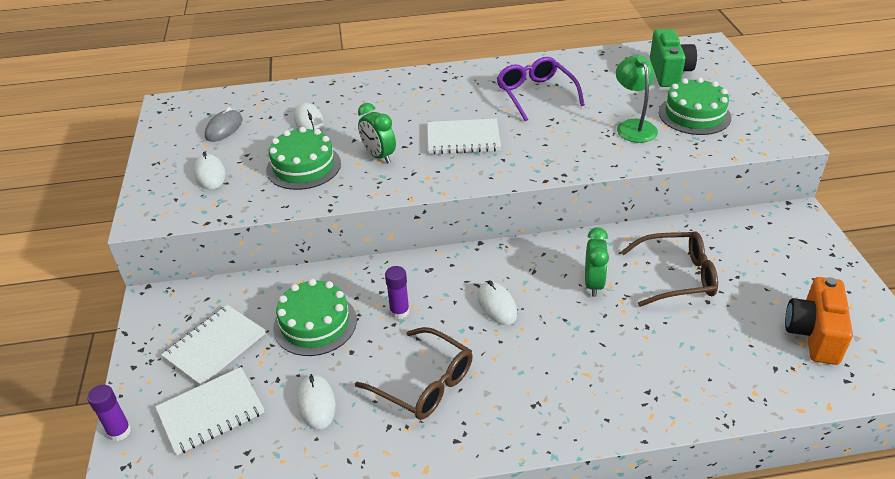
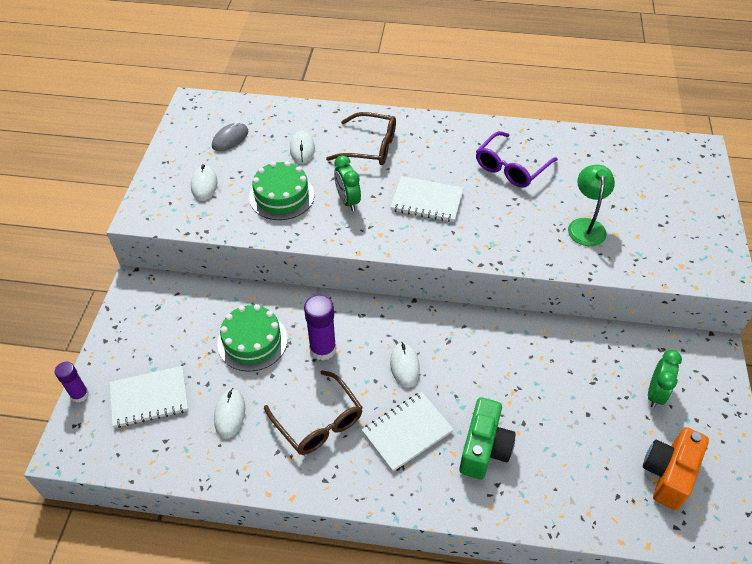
camera: 15 degrees right, 10 degrees up
white notebook [161,305,266,386] -> white notebook moved to [362,392,454,472]
purple glue stick [385,266,410,319] -> purple glue stick [304,295,336,361], size x1.57
purple glasses [497,57,585,121] -> purple glasses turned 135 degrees counterclockwise [476,131,558,188]
green clock [585,227,609,297] -> green clock moved to [648,350,682,408]
brown glasses [621,231,718,307] -> brown glasses moved to [326,112,396,165]
green camera [650,29,697,87] -> green camera moved to [459,397,516,479]
green cake [659,77,731,135] -> none

